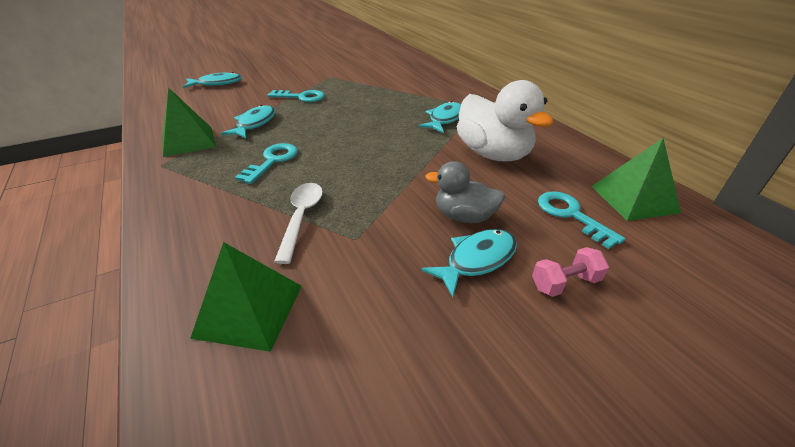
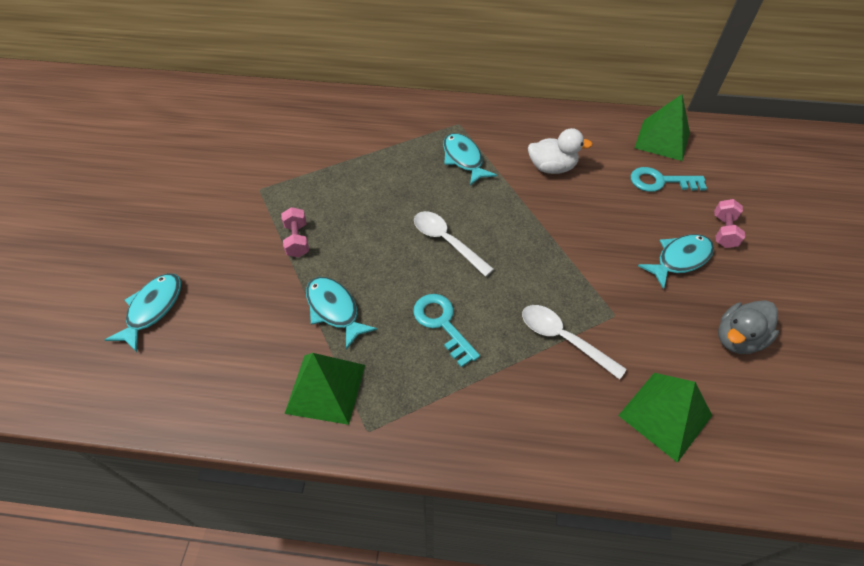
camera: 55 degrees left, 15 degrees up
turquoise key [267,90,325,102] -> pink dumbbell [281,207,309,257]
turquoise fish [421,229,517,297] -> turquoise fish turned 60 degrees clockwise [638,234,714,289]
grey duck [425,161,505,223] -> grey duck moved to [718,300,779,354]
white duck [457,80,553,161] -> white duck [528,128,593,174], size x0.60
none -> white spoon [414,211,494,277]

